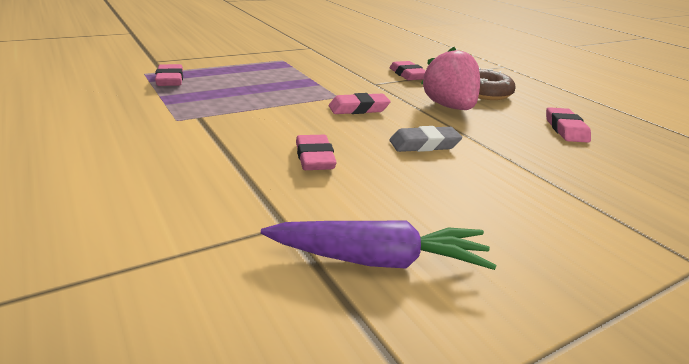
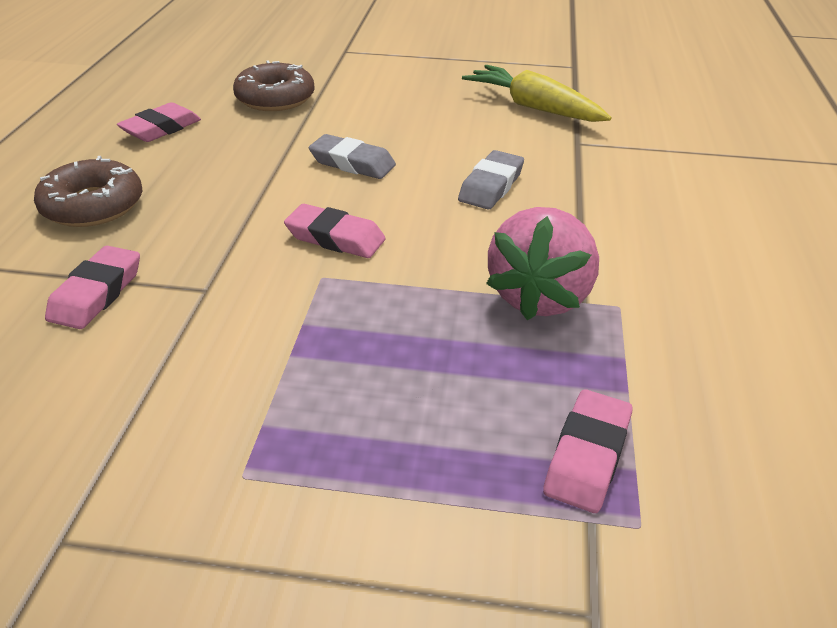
camera: 140 degrees left, 10 degrees up
purple carrot [261,220,496,270] -> yellow carrot [462,65,611,122]
pink eraser [296,135,337,170] -> grey eraser [458,150,524,209]
pink strawberry [421,47,480,110] -> pink strawberry moved to [486,207,599,320]
none -> brown donut [233,60,315,111]

